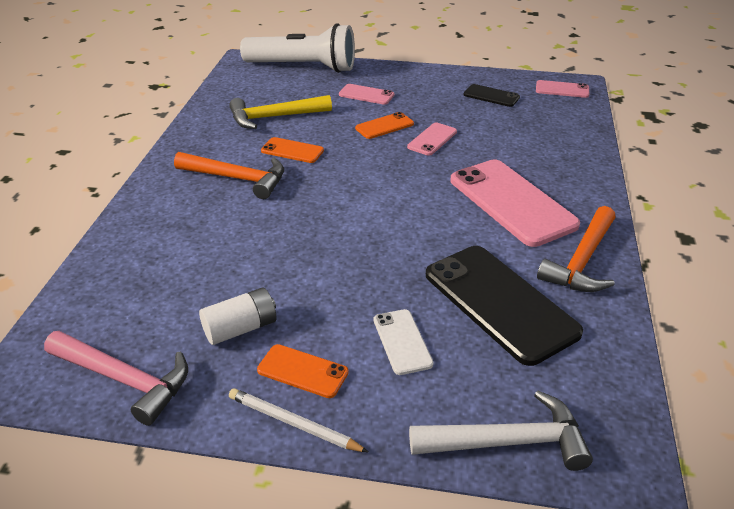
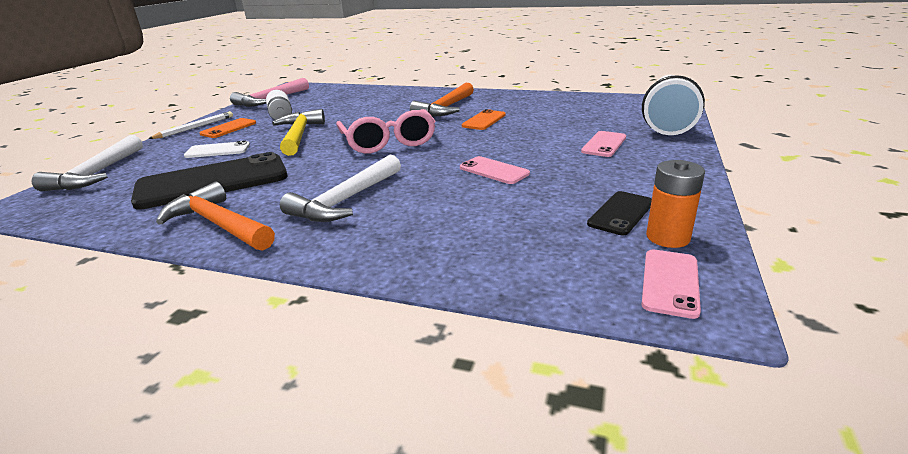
camera: 100 degrees right, 10 degrees down
yellow hammer [229,95,332,129] -> yellow hammer moved to [272,109,325,156]
orange phone [355,112,414,139] -> none
pink phone [451,160,580,247] -> white hammer [280,155,401,222]
none -> pink glasses [336,109,436,154]
none -> orange battery [646,160,705,248]

